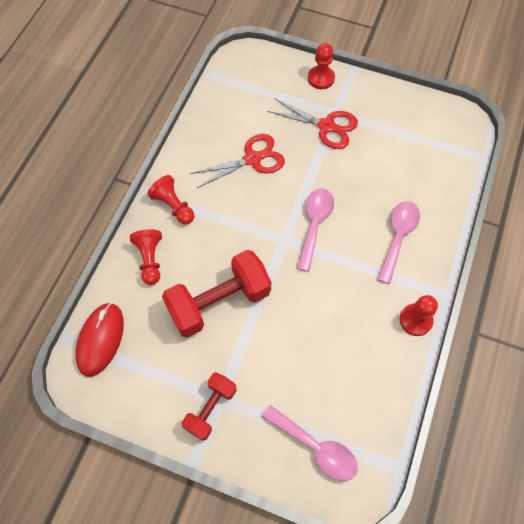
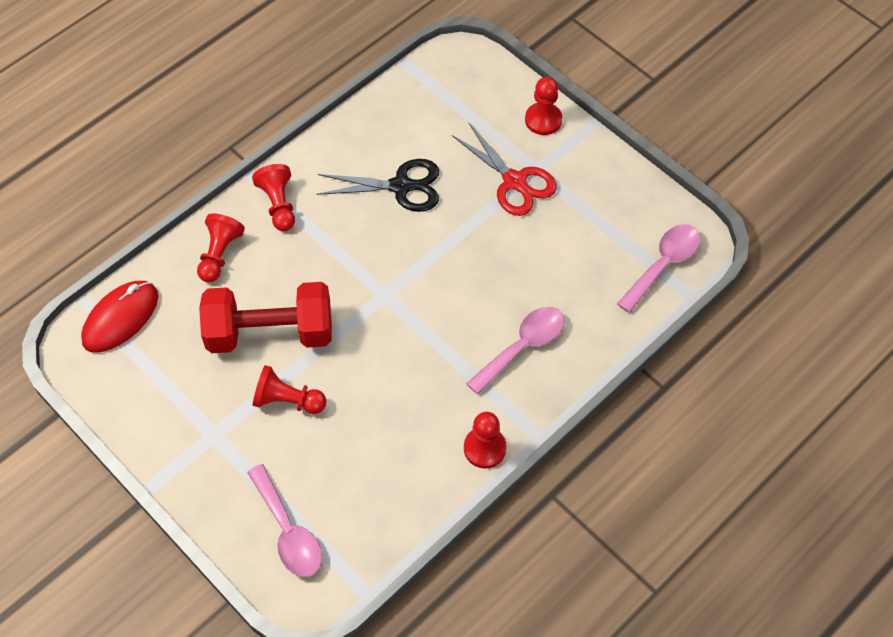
camera: 25 degrees right, 5 degrees down
red dumbbell [181,372,237,441] -> none
red scissors [190,134,285,188] -> black scissors [317,159,439,212]
pink spoon [297,188,334,272] -> pink spoon moved to [617,224,700,313]
none -> red pawn [253,365,327,414]

